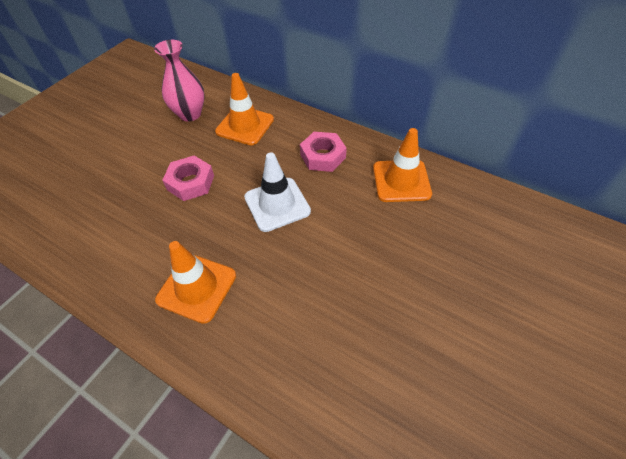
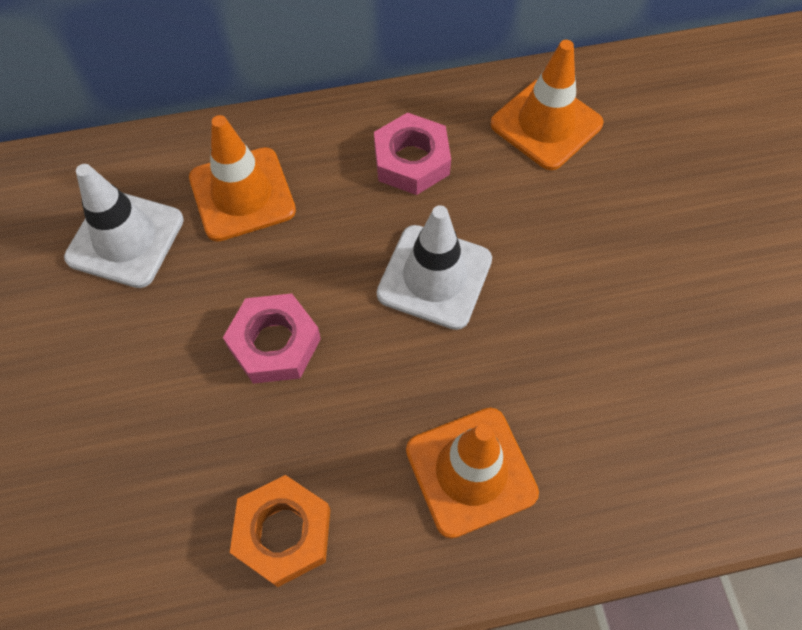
camera: 45 degrees left, 10 degrees up
pink vase [154,40,205,122] -> white traffic cone [64,164,184,288]
none -> orange nut [230,475,330,587]

